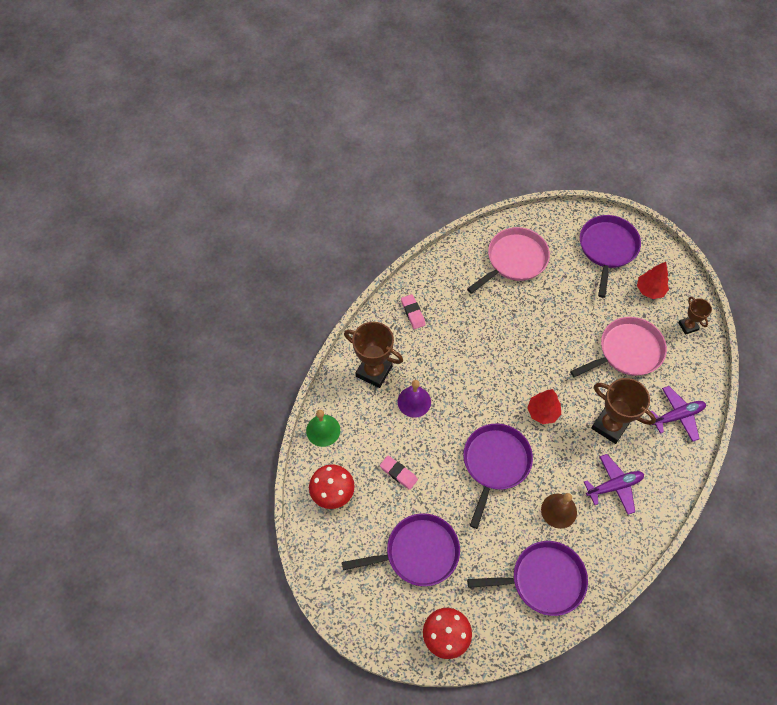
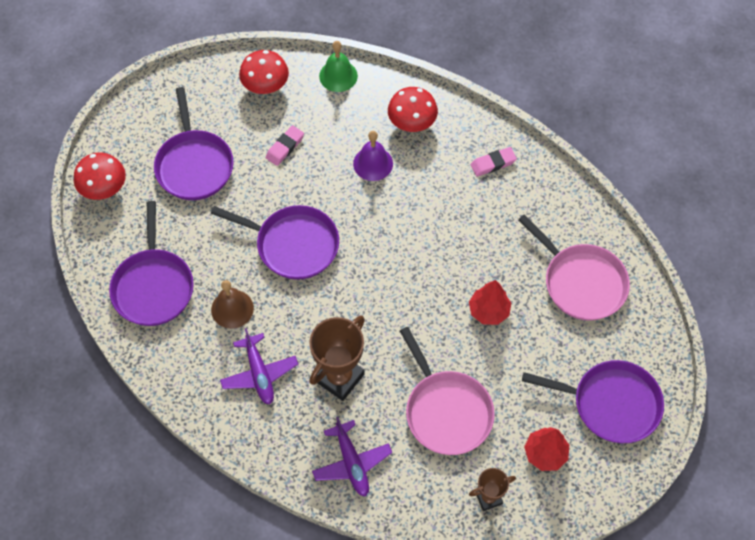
camera: 90 degrees right, 0 degrees up
brown trophy [344,322,403,388] -> red mushroom [388,87,438,132]
red tree [527,389,561,424] -> red tree moved to [469,280,511,325]

